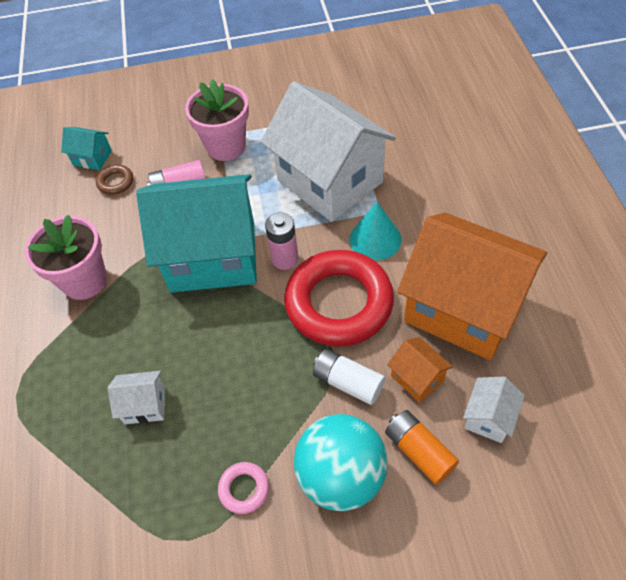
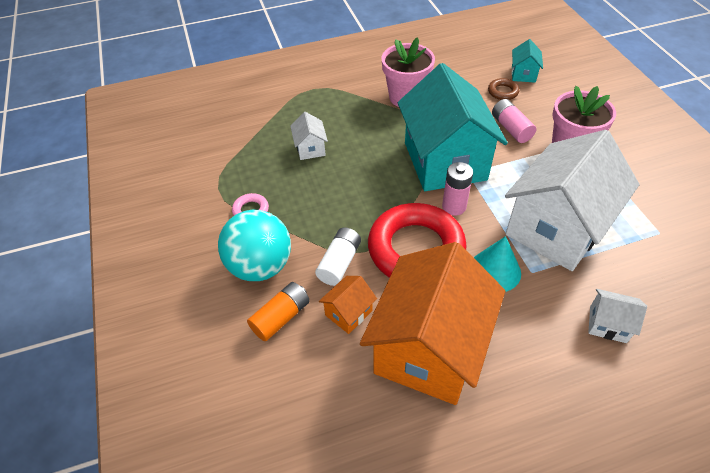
camera: 80 degrees right, 5 degrees down
white house [463,377,525,443] -> white house moved to [588,289,647,343]

